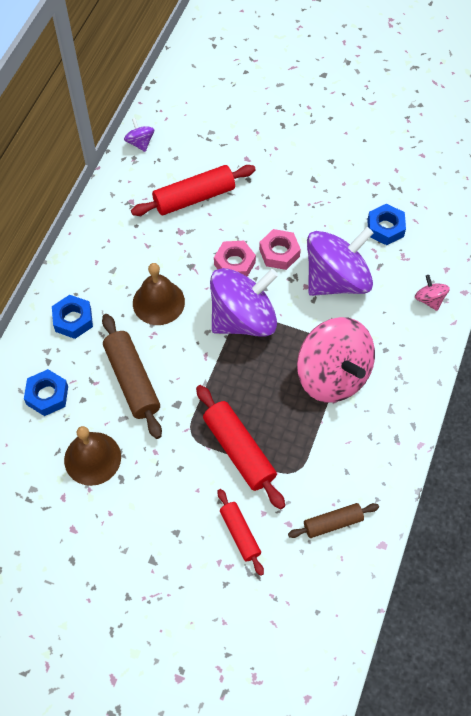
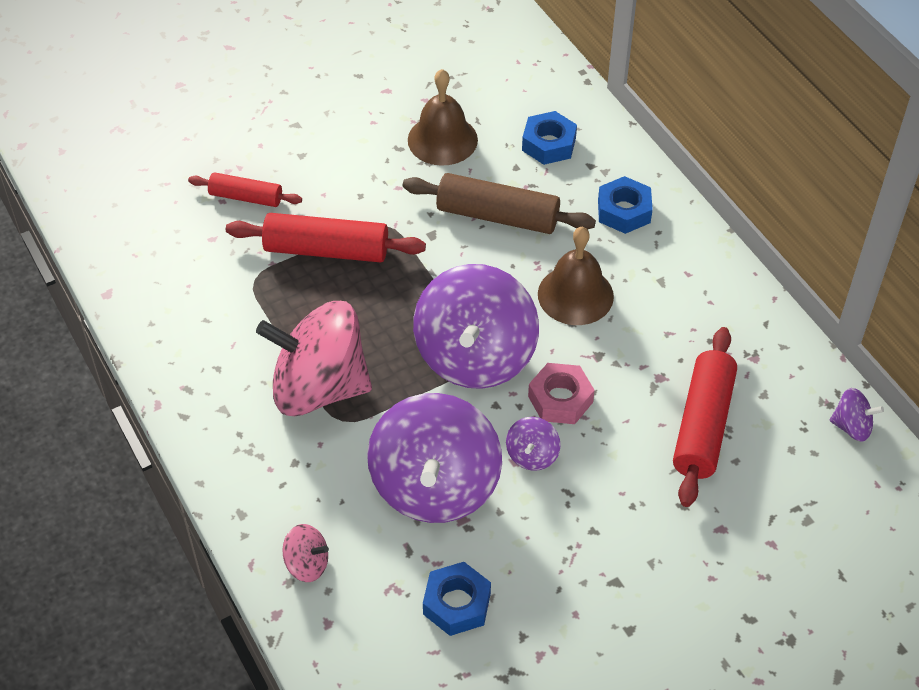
camera: 130 degrees right, 10 degrees down
pink nut [259,229,301,270] -> purple spinning top [506,417,561,471]
brown rolling pin [288,503,379,538] -> none

